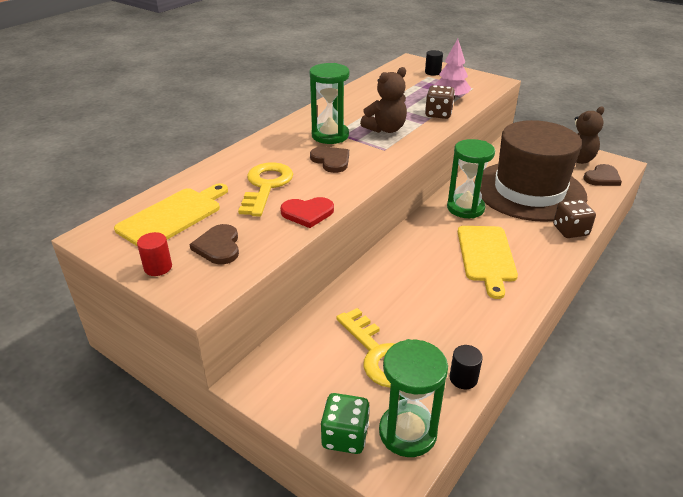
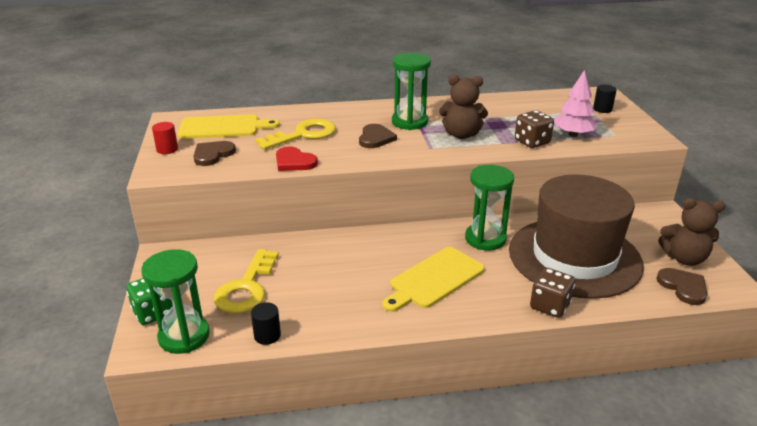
camera: 45 degrees right, 5 degrees down
brown heart [583,164,622,186] -> brown heart turned 120 degrees counterclockwise [656,268,707,305]

